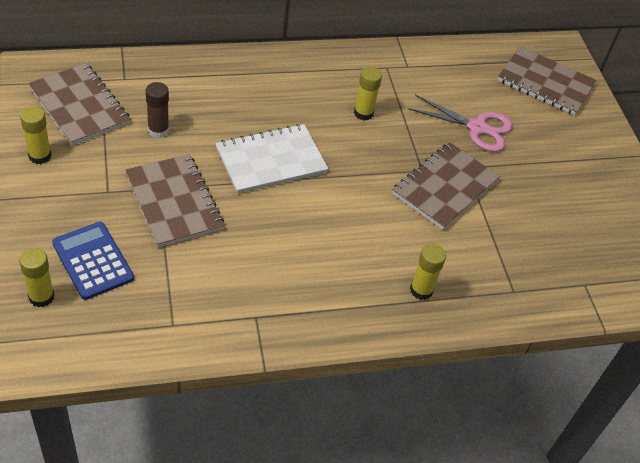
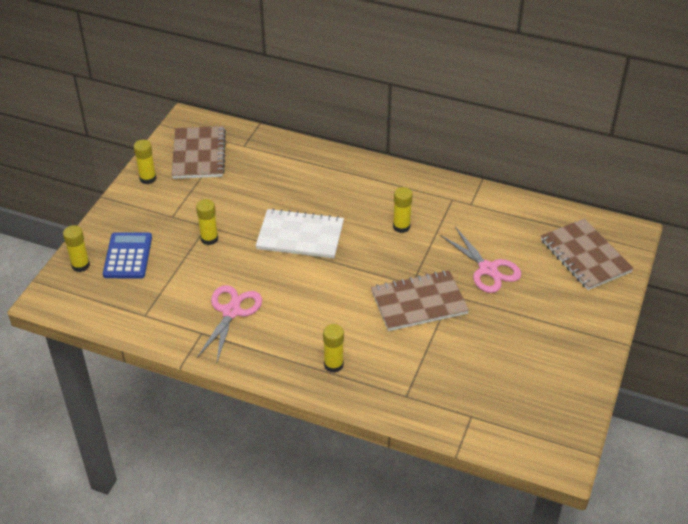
camera: 40 degrees right, 5 degrees down
brown notebook [125,154,224,247] -> yellow glue stick [196,199,218,245]
brown glue stick [146,82,169,138] -> none
none -> pink scissors [197,285,262,362]

